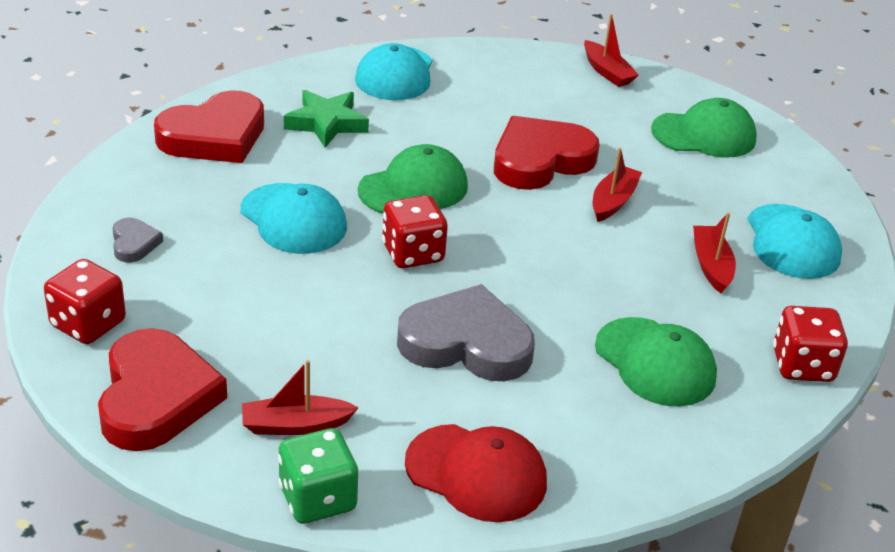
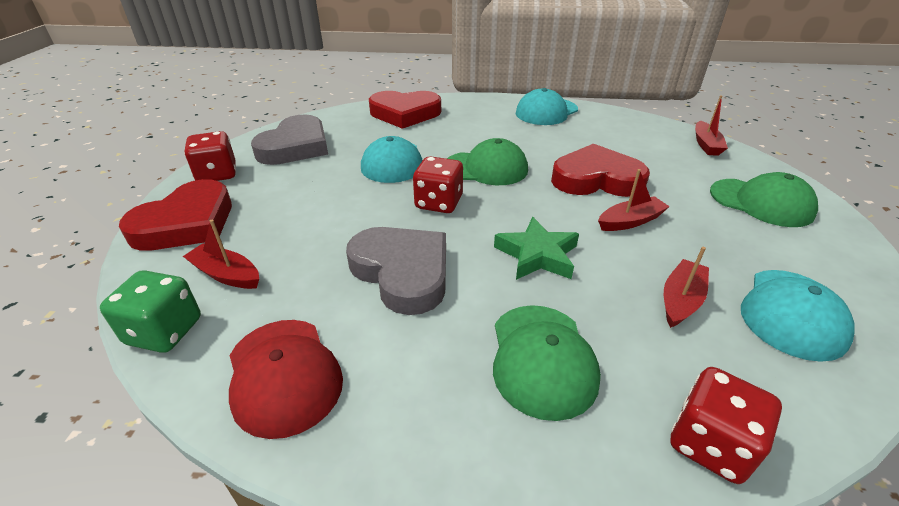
camera: 40 degrees right, 0 degrees up
grey heart [113,218,163,263] -> grey heart [251,114,328,165], size x2.17
green star [284,90,369,148] -> green star moved to [494,217,579,280]

